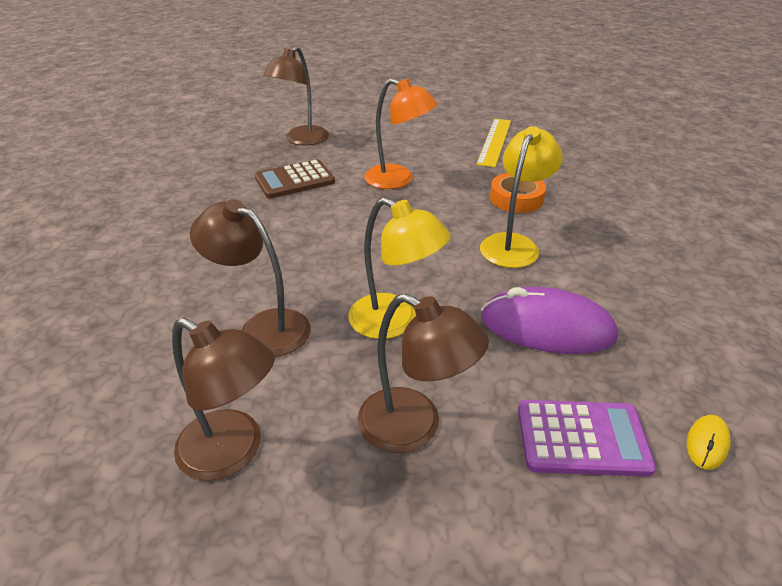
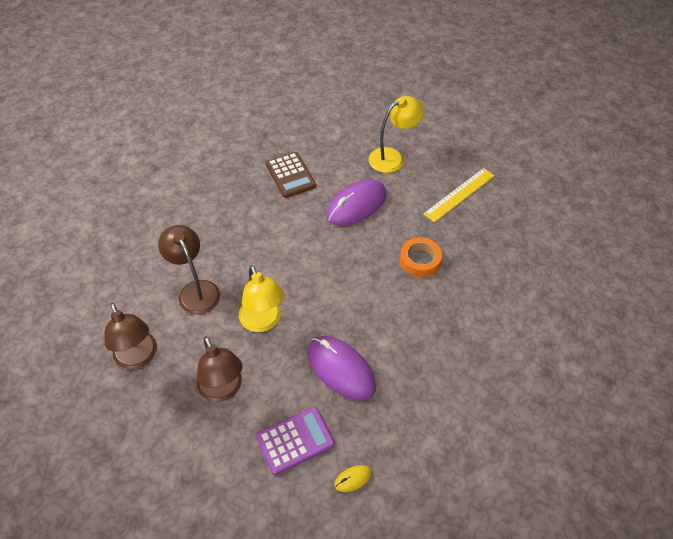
camera: 30 degrees right, 15 degrees up
brown calculator [255,159,335,198] -> brown calculator turned 120 degrees counterclockwise [266,152,316,198]
brown lamp [263,46,329,146] -> none
orange lamp [364,79,438,189] -> purple mouse [326,180,387,226]
yellow lamp [480,126,562,268] -> yellow lamp moved to [369,96,424,173]
purple calculator [518,400,656,477] -> purple calculator turned 60 degrees counterclockwise [256,407,335,475]

